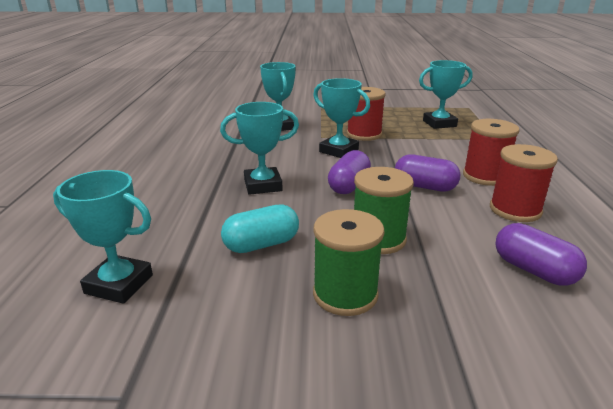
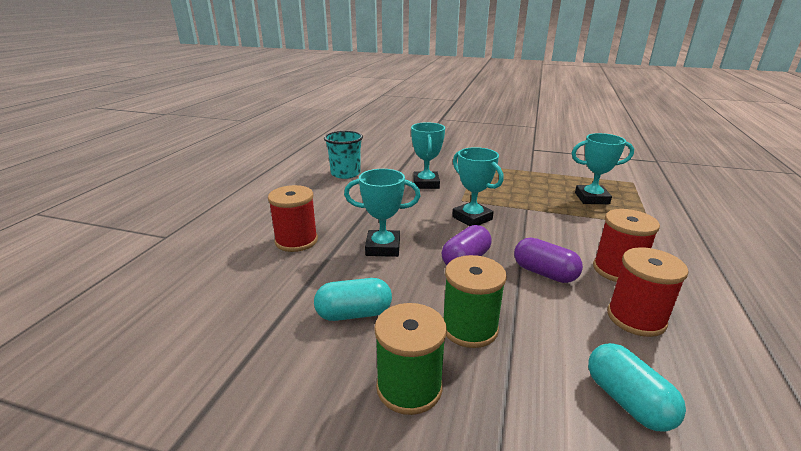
camera: 15 degrees right, 0 degrees up
turquoise trophy [53,170,153,304] -> none
red spool [347,87,386,141] -> red spool moved to [268,185,318,252]
purple capsule [495,223,587,286] -> turquoise capsule [588,343,686,432]
none -> turquoise cup [324,131,363,179]

